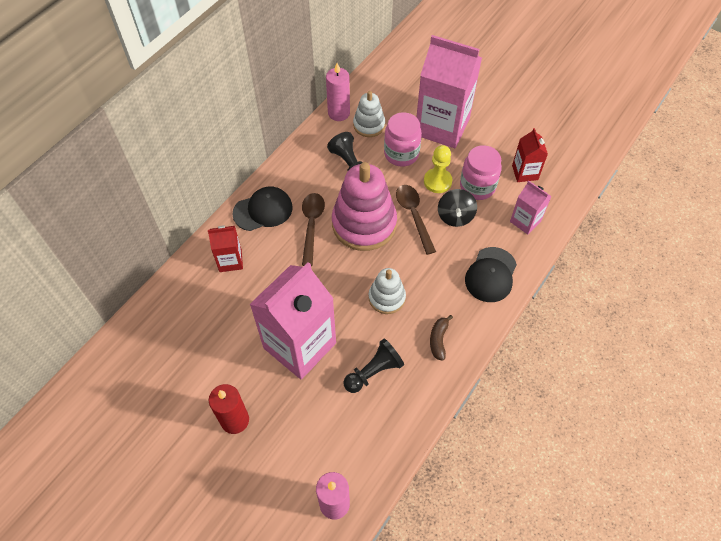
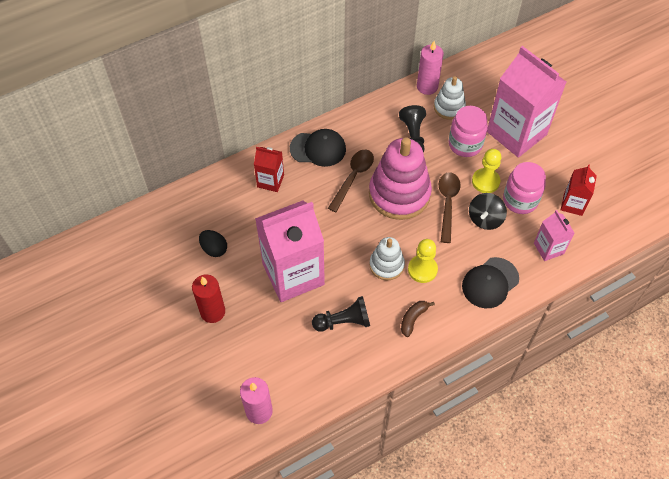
camera: 25 degrees right, 0 degrees up
none -> black egg [199,230,227,257]
none -> yellow pawn [408,239,438,283]

